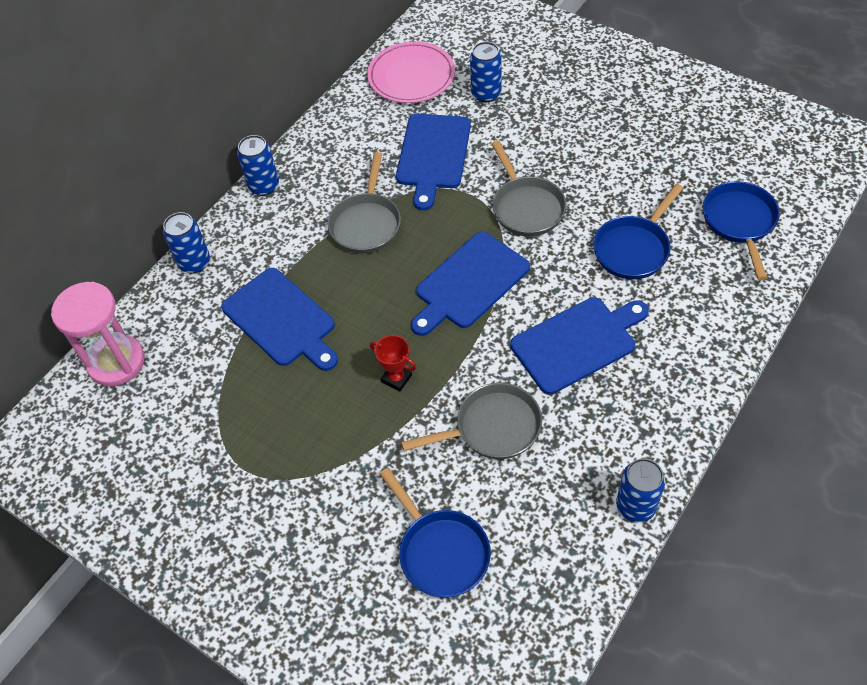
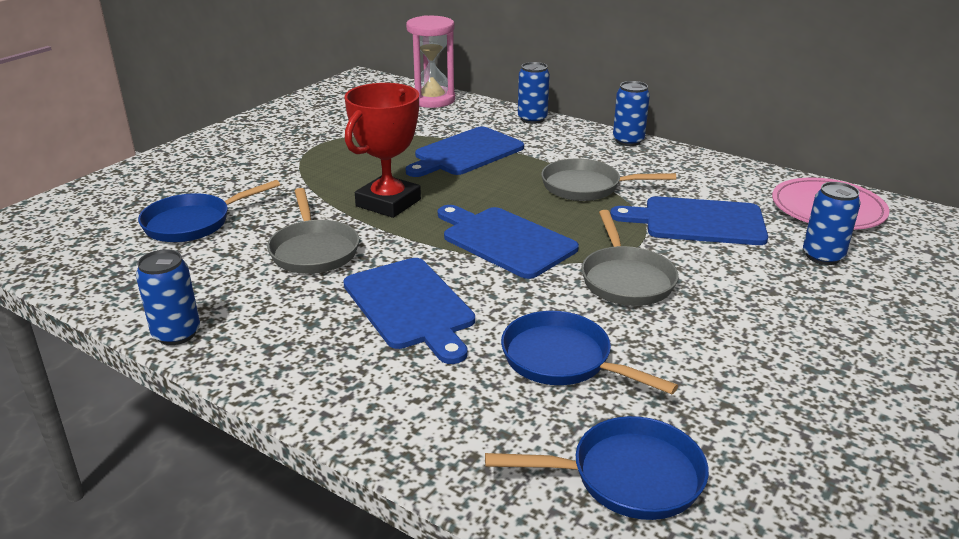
camera: 85 degrees right, 25 degrees down
red trophy [370,335,417,391] -> red trophy [344,83,421,218], size x2.08
grey pan [492,141,566,236] -> grey pan turned 75 degrees counterclockwise [581,210,679,306]

